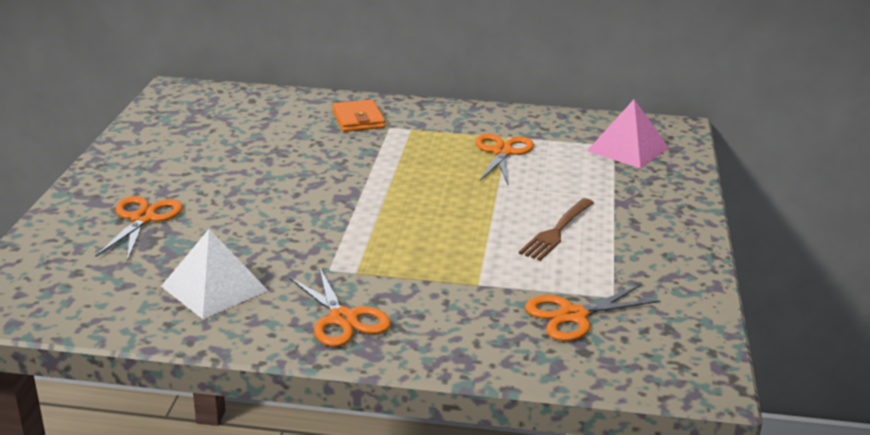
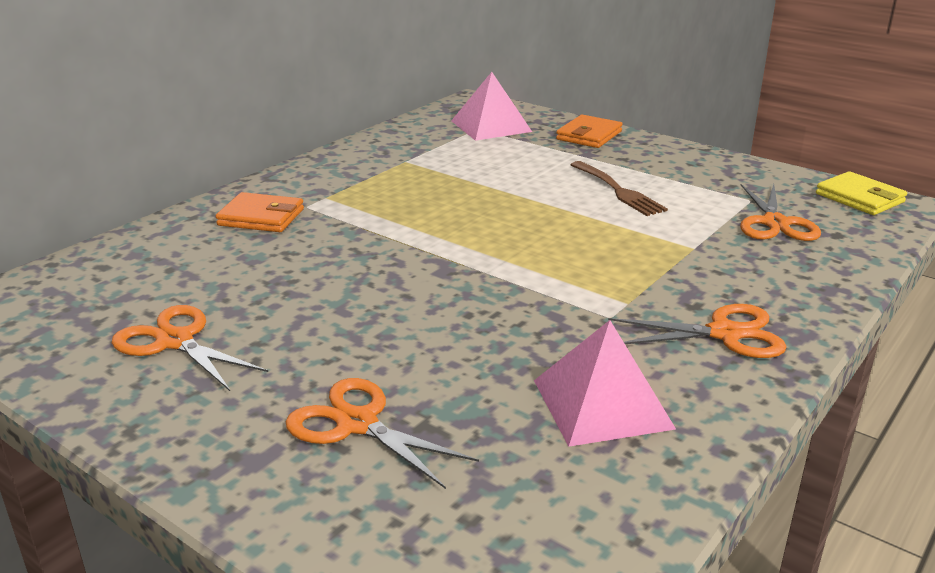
camera: 60 degrees left, 0 degrees up
white pyramid [161,229,268,319] -> pink pyramid [534,320,676,447]
orange scissors [475,134,534,184] -> orange scissors moved to [112,305,268,391]
none -> orange wallet [556,115,623,148]
none -> yellow wallet [816,171,907,215]

